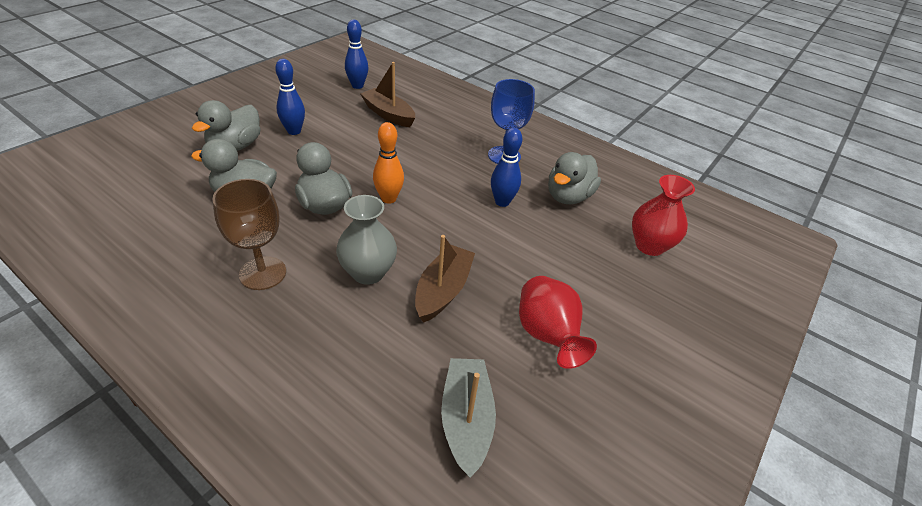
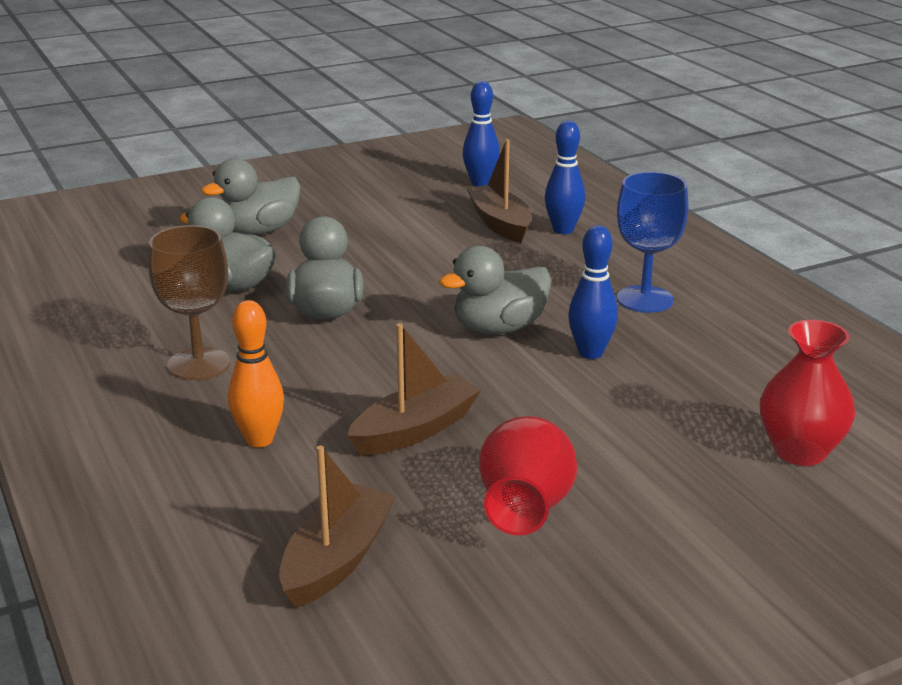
camera: 30 degrees right, 15 degrees down
blue bowling pin [275,59,305,135] -> blue bowling pin moved to [545,120,585,234]
grey vase [336,195,397,285] -> none
orange bowling pin [373,122,404,204] -> orange bowling pin moved to [228,300,284,448]
grey boat [441,358,496,478] -> brown boat [279,446,396,608]
grey duck [548,152,601,204] -> grey duck moved to [439,246,551,334]

